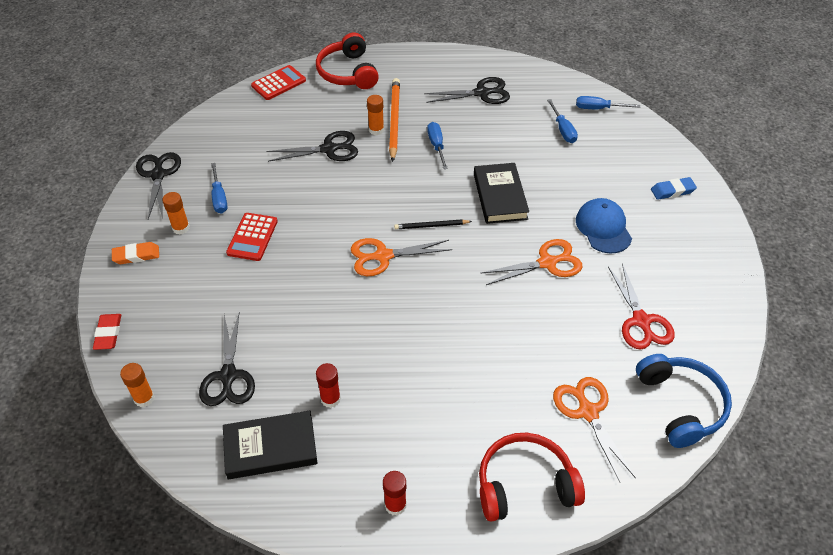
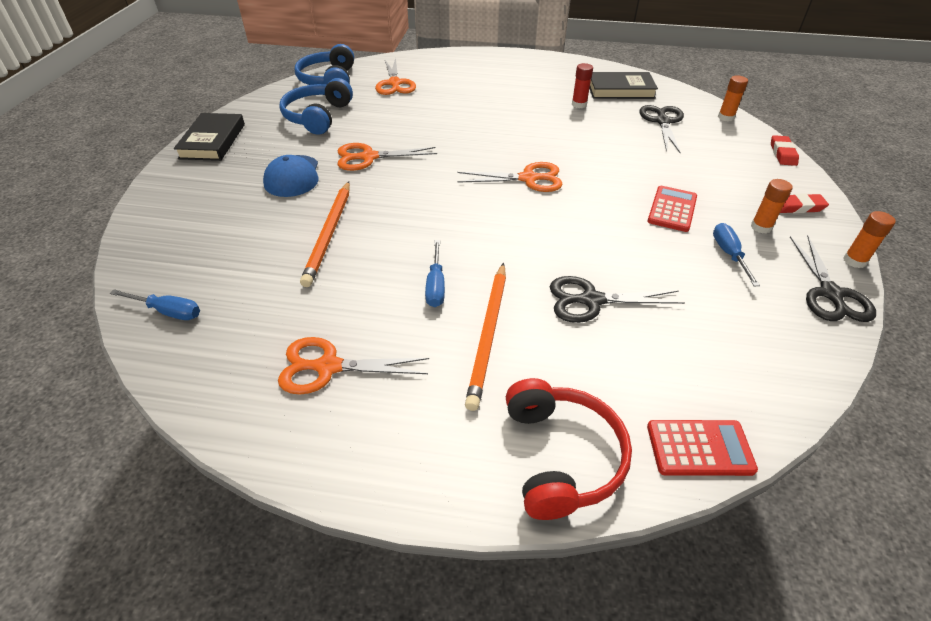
camera: 170 degrees left, 5 degrees down
orange eraser [112,242,159,264] -> red eraser [780,193,829,213]
red calculator [251,65,306,100] -> red calculator turned 150 degrees counterclockwise [647,420,758,476]
orange glue stick [367,95,384,135] -> orange glue stick moved to [843,211,896,268]
red glue stick [383,471,407,515] -> none
black pencil [394,220,472,229] -> none
black scissors [424,77,510,104] -> orange scissors [278,337,429,395]
black book [474,163,529,224] -> black book moved to [174,113,245,161]
red headphones [479,433,585,522] -> none
blue screwdriver [547,99,578,143] -> none
red scissors [608,263,675,349] -> blue headphones [279,78,353,135]
blue eraser [651,177,697,200] -> none
none -> orange pencil [300,182,350,287]

